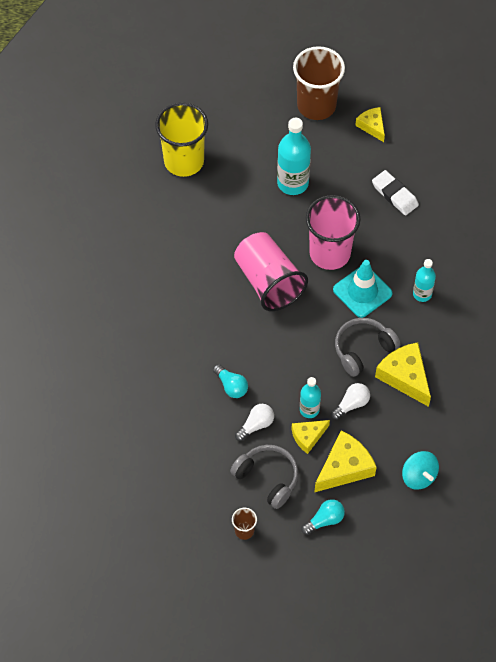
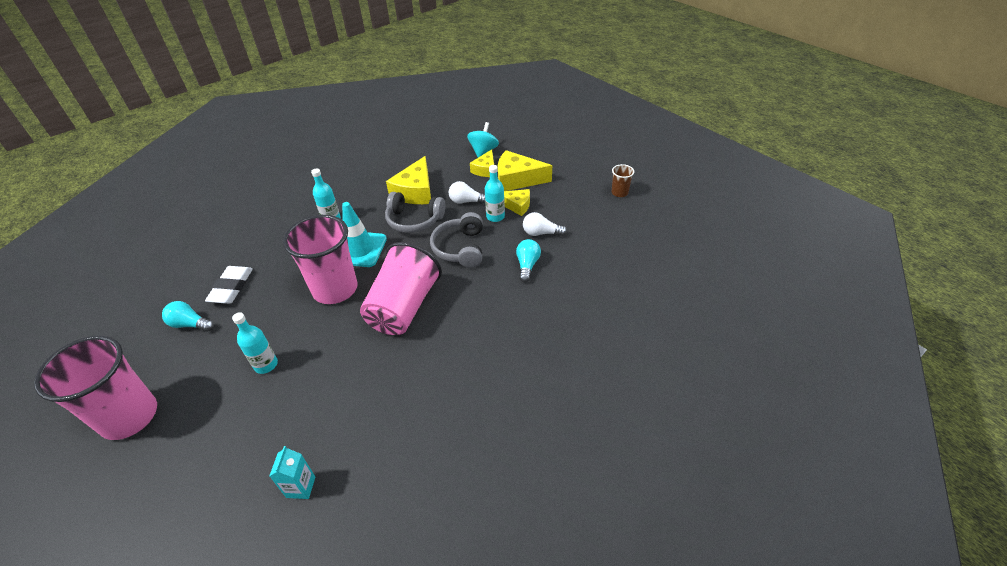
camera: 130 degrees left, 15 degrees down
yellow cup [155,103,208,177] -> turquoise carton [269,446,315,499]
grey headphones [230,445,298,509] -> grey headphones moved to [430,212,483,268]
turquoise bottle [277,118,311,195] -> turquoise bottle [232,312,278,374], size x0.59
brown cup [293,46,345,120] -> pink cup [34,336,157,440]
turquoise light bulb [301,499,345,535] -> turquoise light bulb moved to [162,301,214,332]
yellow cheese [355,107,385,142] -> yellow cheese moved to [470,149,494,177]

